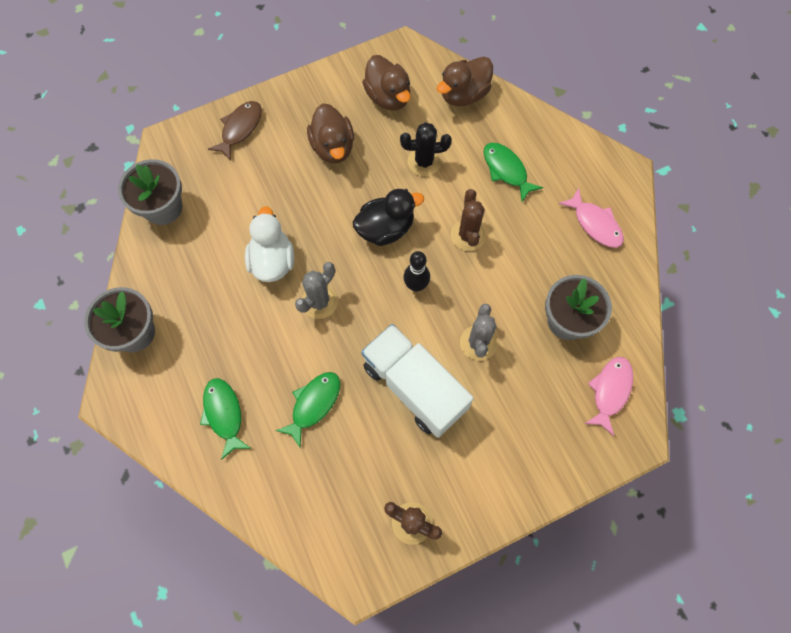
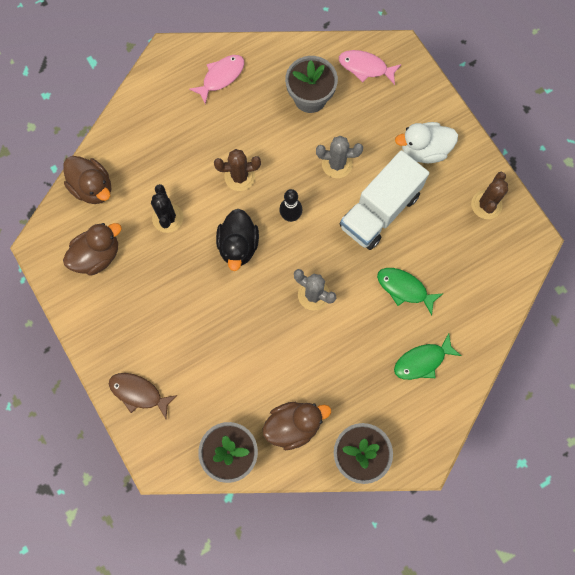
camera: 95 degrees left, 5 degrees up
white duck [245,206,294,282] -> white duck moved to [395,122,458,163]
brown duck [307,103,354,164] -> brown duck moved to [263,402,331,450]
black duck [353,189,424,246] -> black duck turned 150 degrees counterclockwise [216,209,259,271]
green fish [483,143,543,202] -> none

